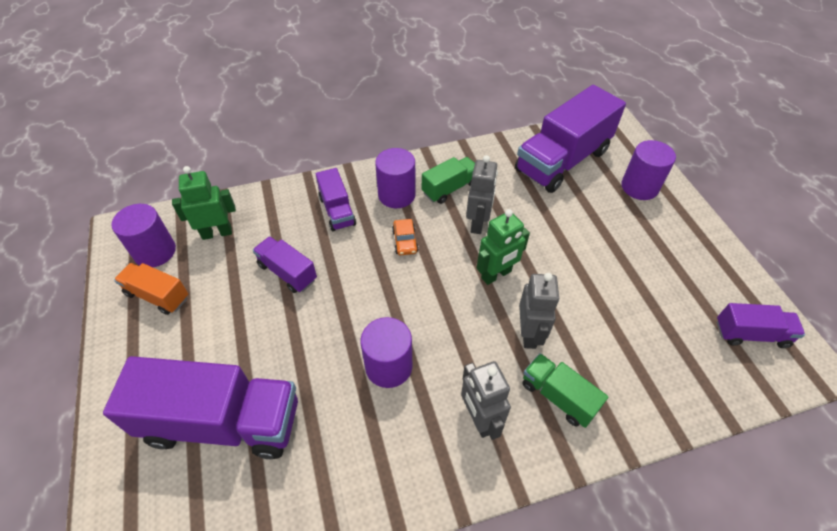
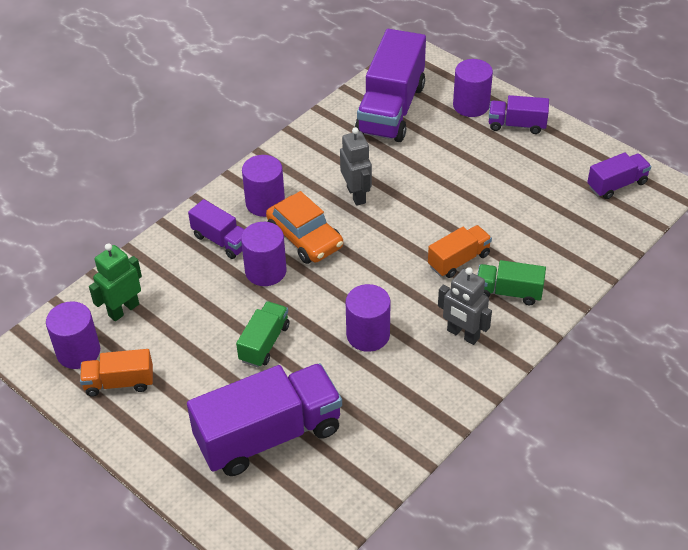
camera: 30 degrees left, 5 degrees down
purple truck [253,236,317,293] -> purple truck moved to [489,95,549,134]
orange car [392,219,419,255] -> orange car [266,191,343,264], size x1.96
green truck [422,157,475,204] -> green truck moved to [236,301,290,367]
green robot [477,209,530,285] -> none
grey robot [519,273,559,349] -> orange truck [428,225,492,278]
none -> purple cylinder [241,222,286,286]

